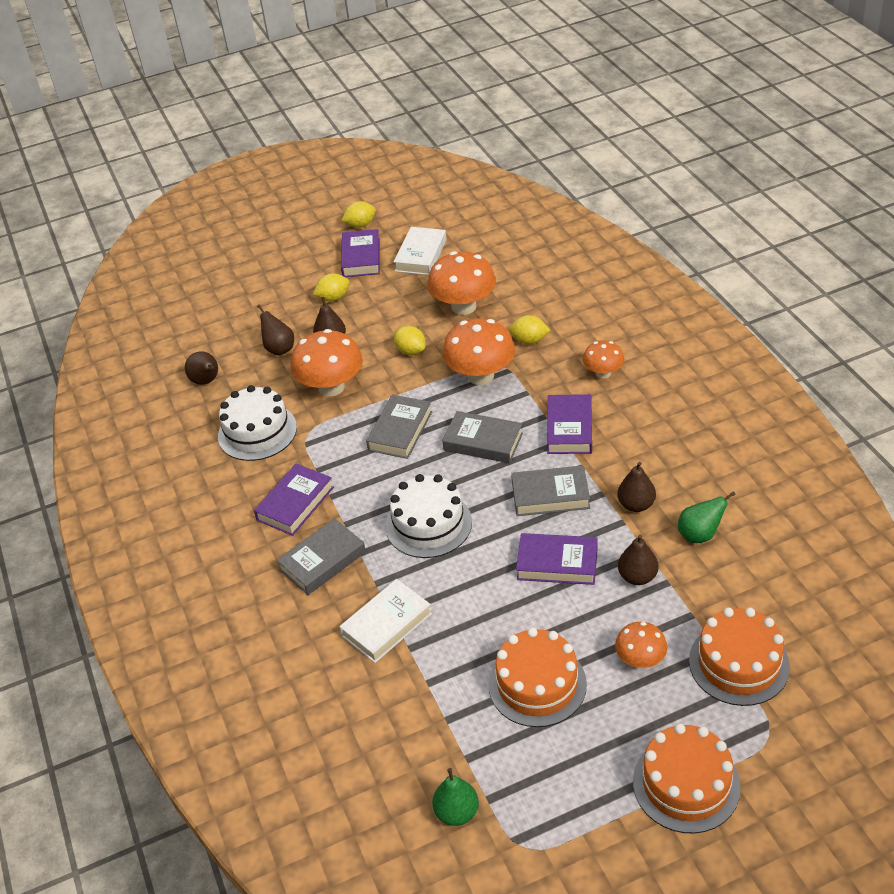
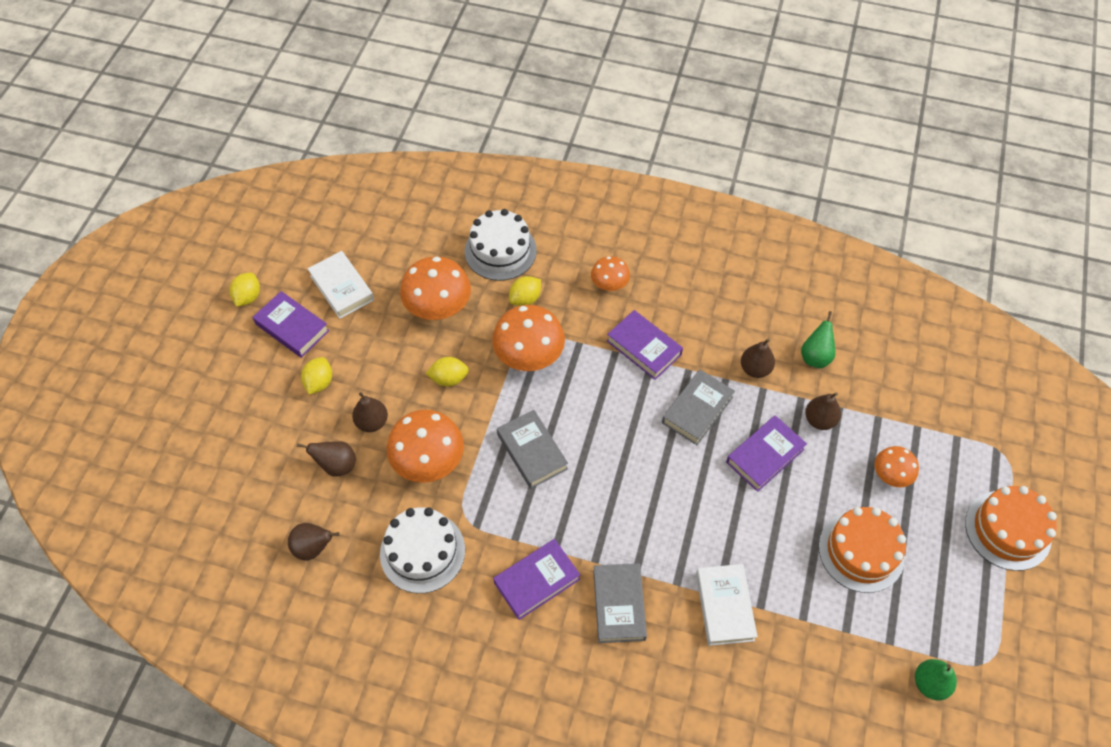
camera: 55 degrees left, 15 degrees up
purple book [254,463,334,536] -> purple book turned 75 degrees clockwise [493,539,580,620]
white cake [386,474,472,558] -> white cake moved to [465,209,537,281]
grey book [442,411,523,463] -> none
orange cake [689,607,790,706] -> none

